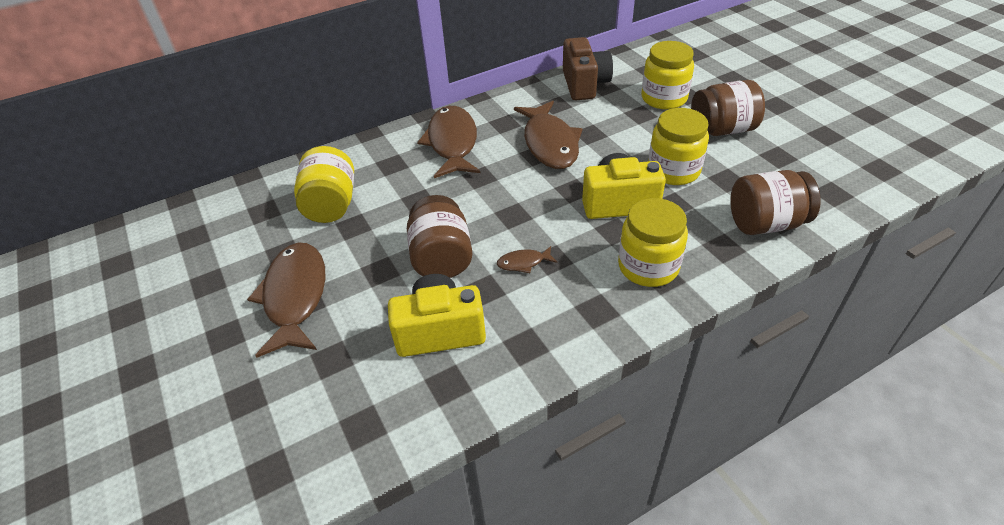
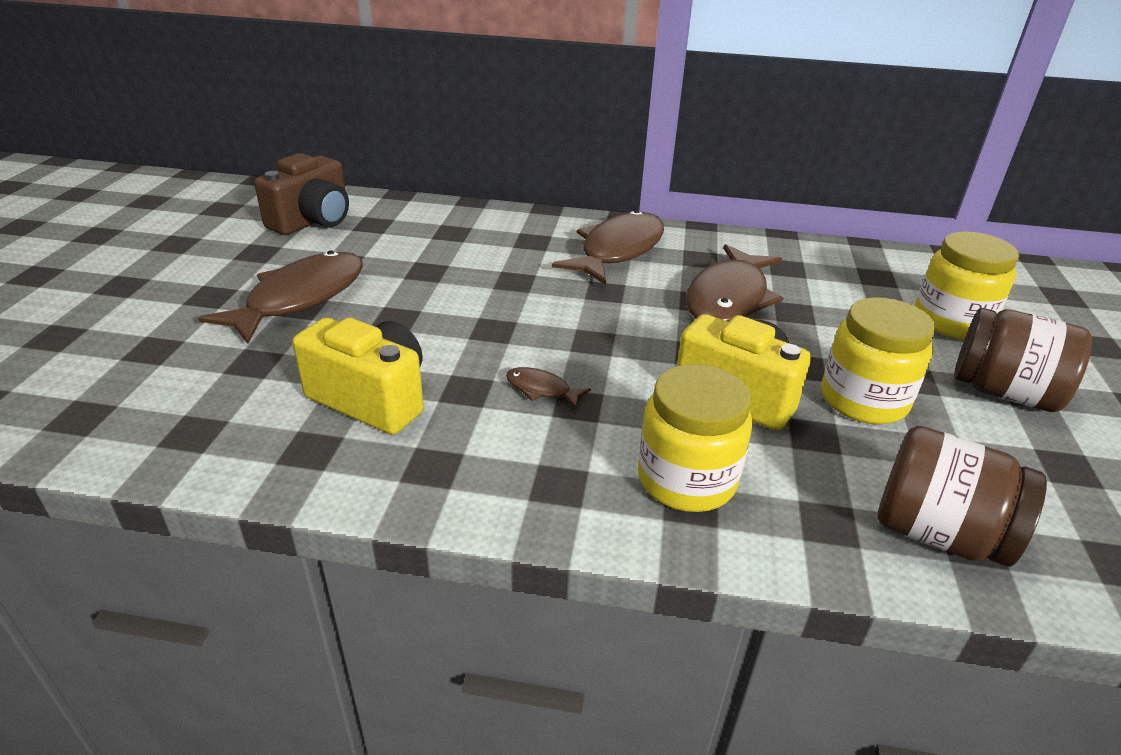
camera: 35 degrees right, 10 degrees down
yellow jar [294,146,354,223] -> none
brown jar [407,195,473,278] -> none
brown camera [563,37,613,100] -> brown camera moved to [254,153,349,235]

